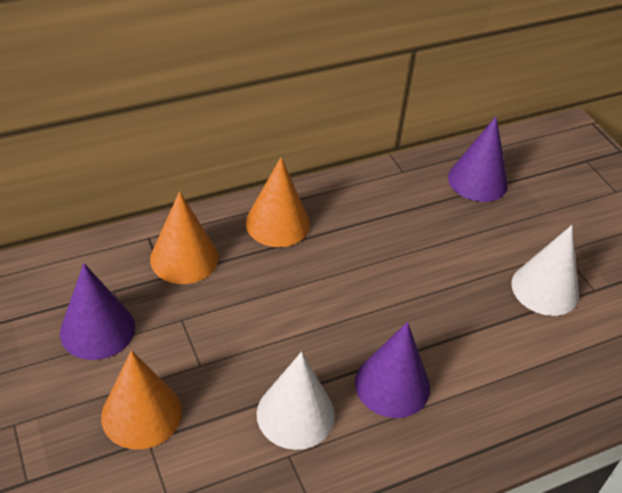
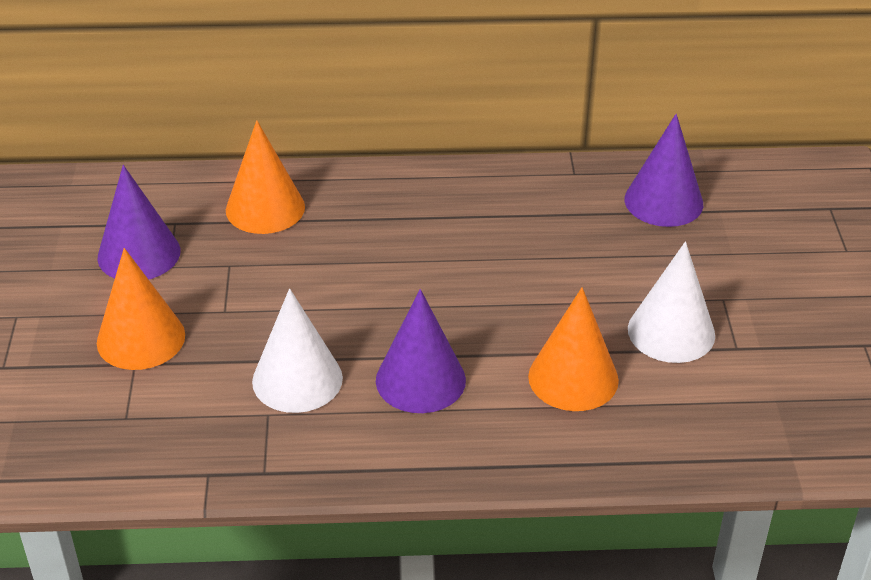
camera: 25 degrees right, 5 degrees down
orange cone [245,157,310,247] -> orange cone moved to [528,287,619,411]

